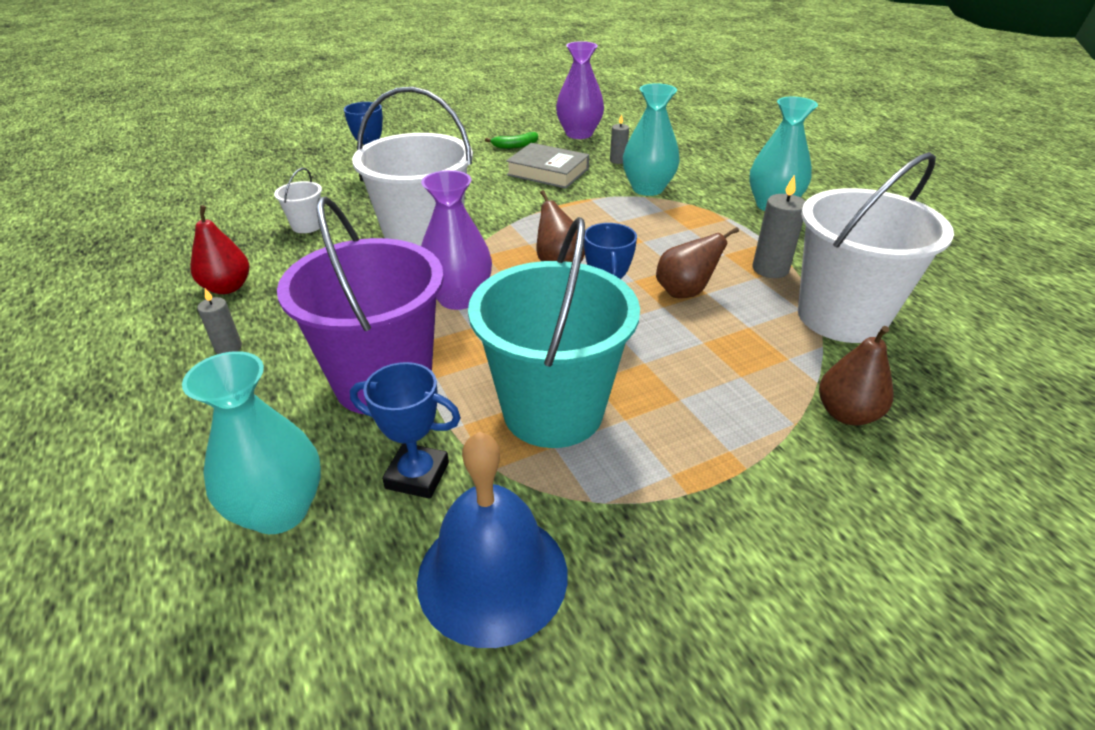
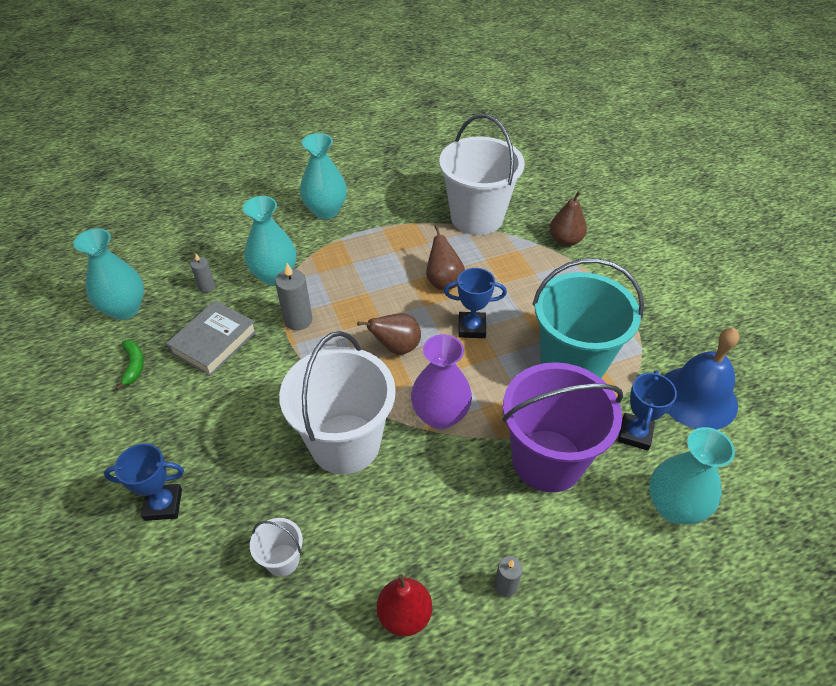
camera: 85 degrees left, 10 degrees up
purple vase [556,41,604,139] -> turquoise vase [73,228,144,320]
grey candle [753,175,806,278] -> grey candle moved to [275,263,312,330]

